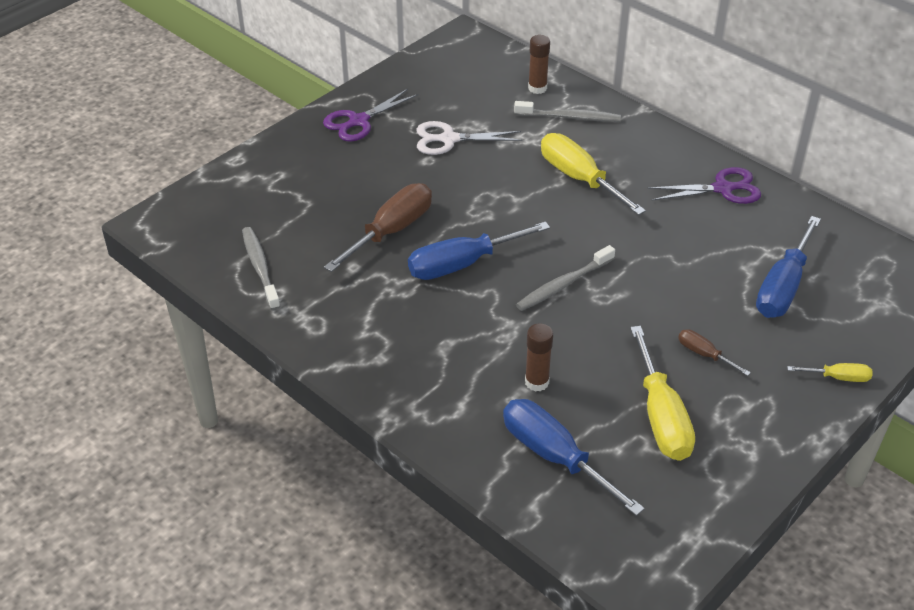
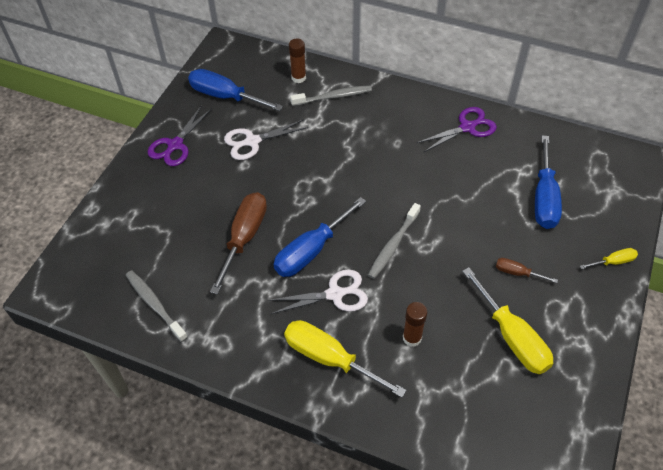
camera: 20 degrees left, 10 degrees up
blue screwdriver [503,399,645,516] -> blue screwdriver moved to [188,69,283,111]
yellow screwdriver [541,133,646,215] -> yellow screwdriver moved to [284,320,407,398]
none -> white scissors [268,269,368,314]

